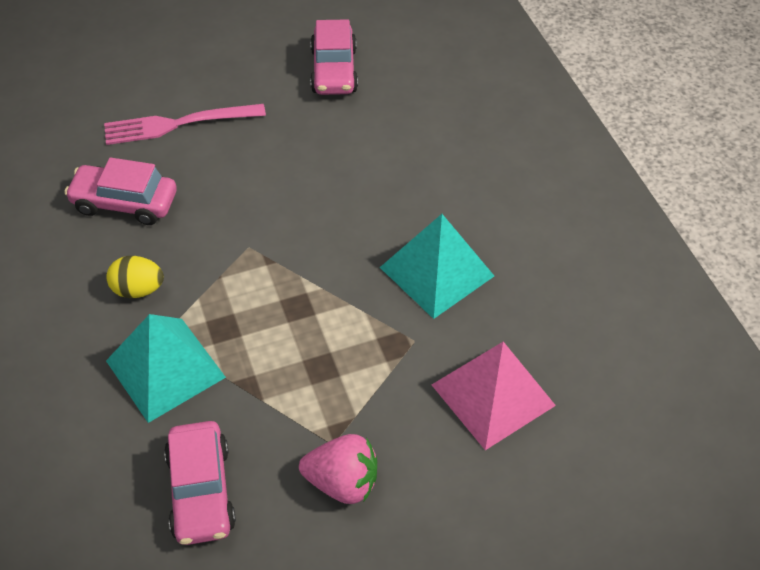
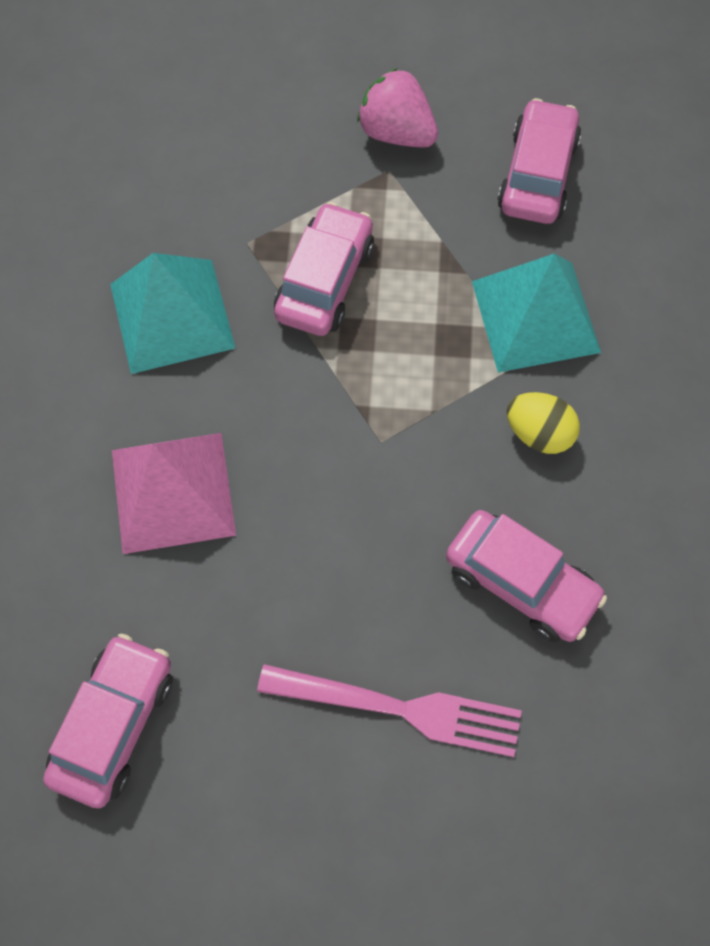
camera: 155 degrees left, 15 degrees up
pink pyramid [432,342,556,450] -> pink pyramid moved to [112,433,236,554]
none -> pink car [274,202,374,336]

